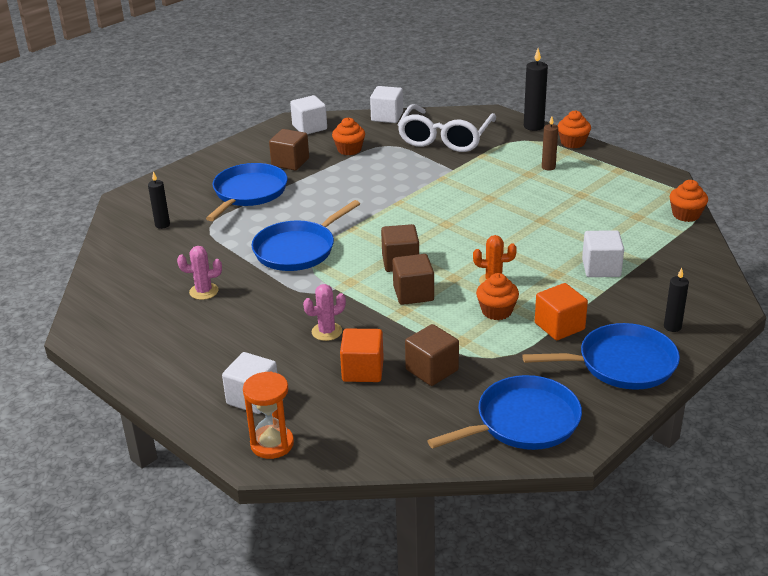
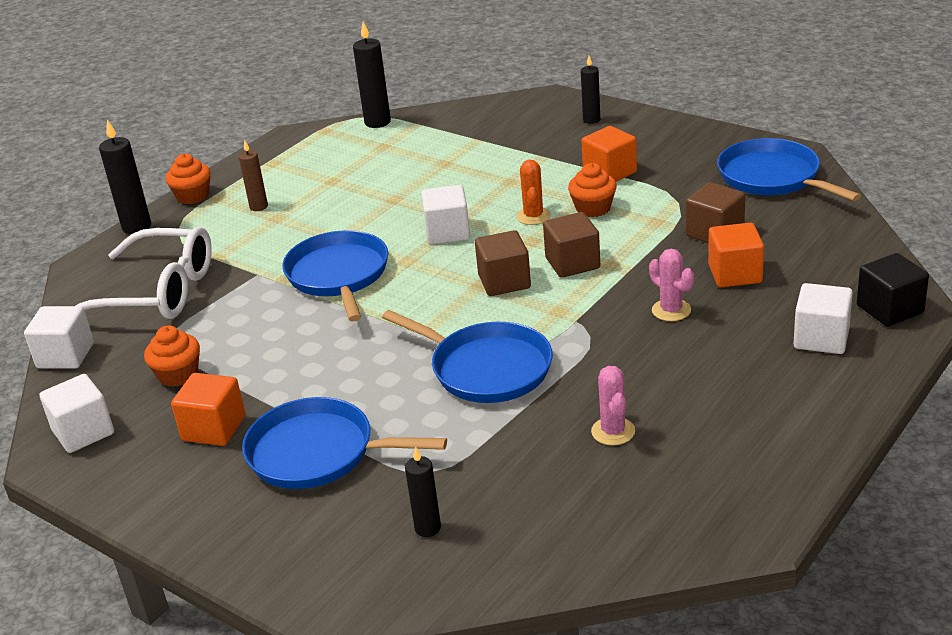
camera: 95 degrees left, 0 degrees up
orange hourglass [243,371,294,459] -> black cube [857,253,929,327]
brown cube [269,129,309,170] -> orange cube [171,373,246,446]
blue pan [522,323,680,390] -> blue pan moved to [282,230,388,322]
white cube [582,230,624,277] -> white cube moved to [421,185,470,245]
orange cupcake [670,180,708,222] -> black candle [353,22,391,128]

